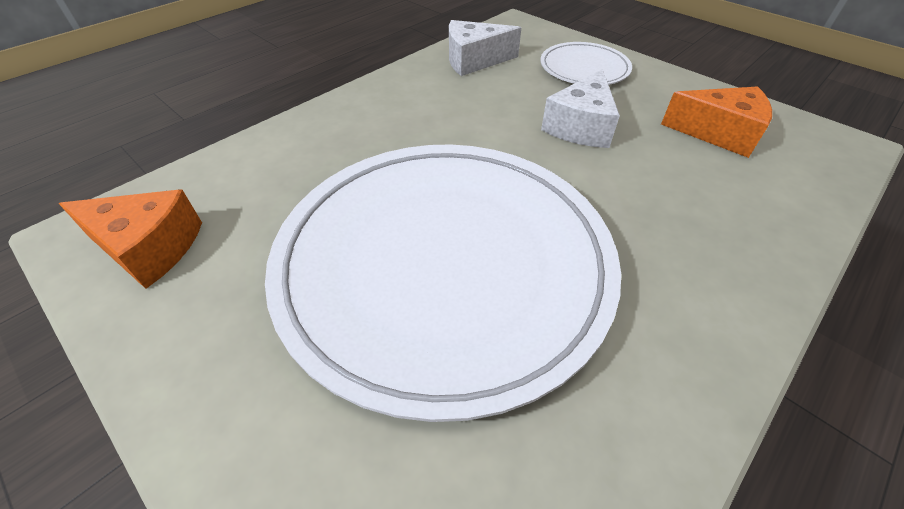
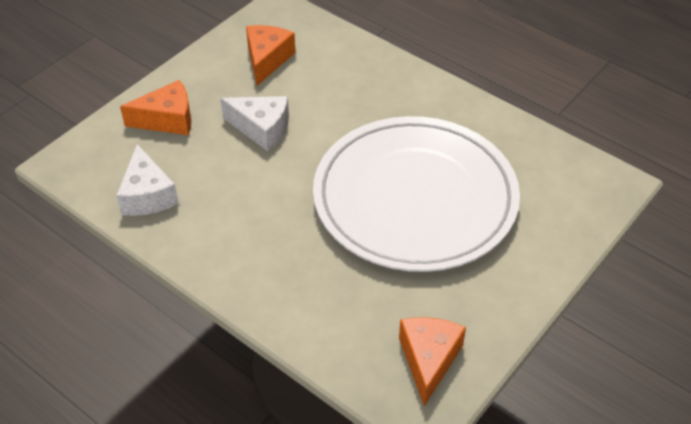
camera: 95 degrees left, 0 degrees up
white plate [541,42,632,85] -> orange cheese [120,80,191,135]

